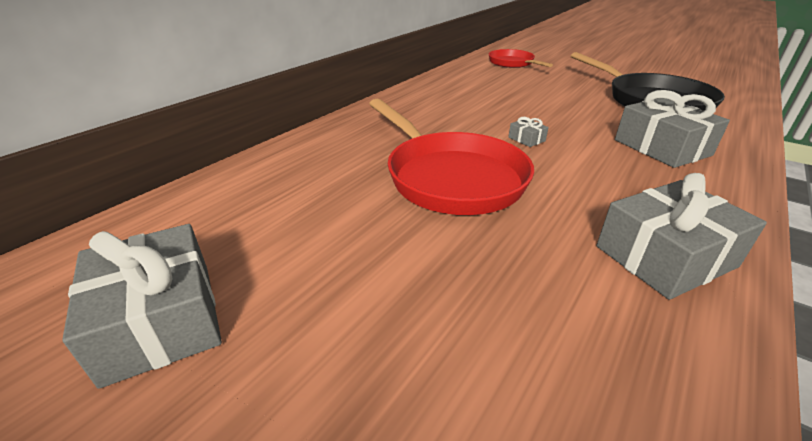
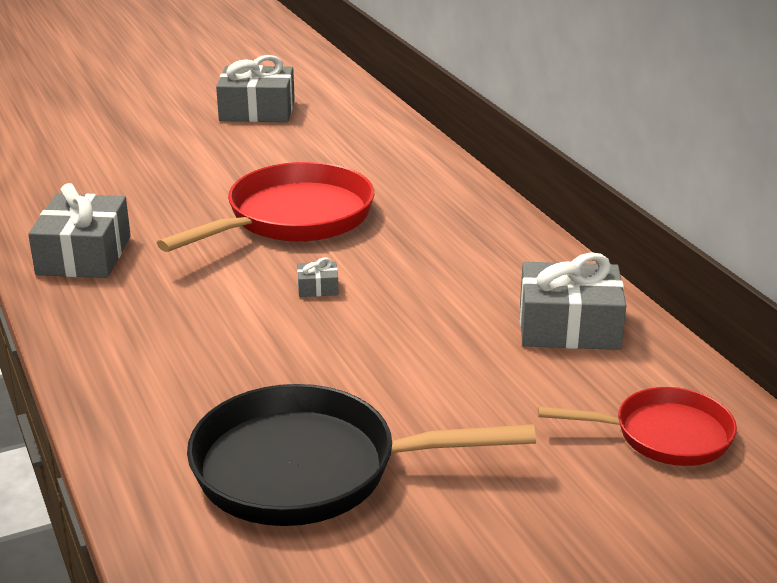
camera: 120 degrees right, 5 degrees down
red pan [369,99,534,215] -> red pan turned 135 degrees clockwise [157,162,375,252]
grey gift [615,90,730,168] -> grey gift moved to [520,253,626,350]

